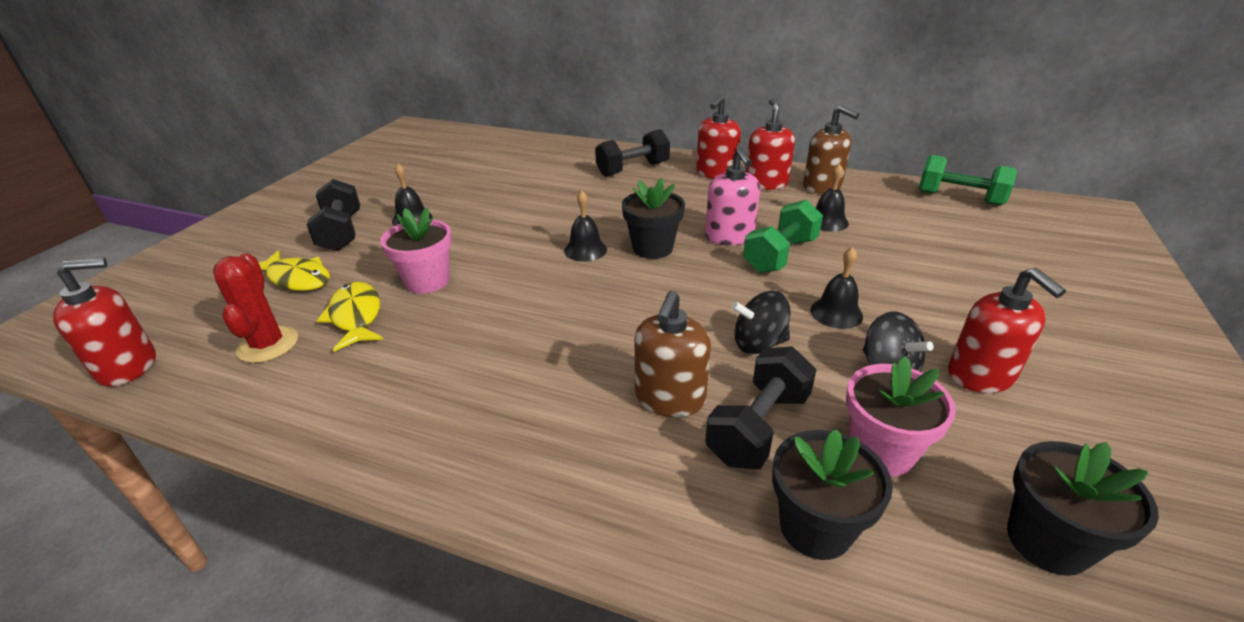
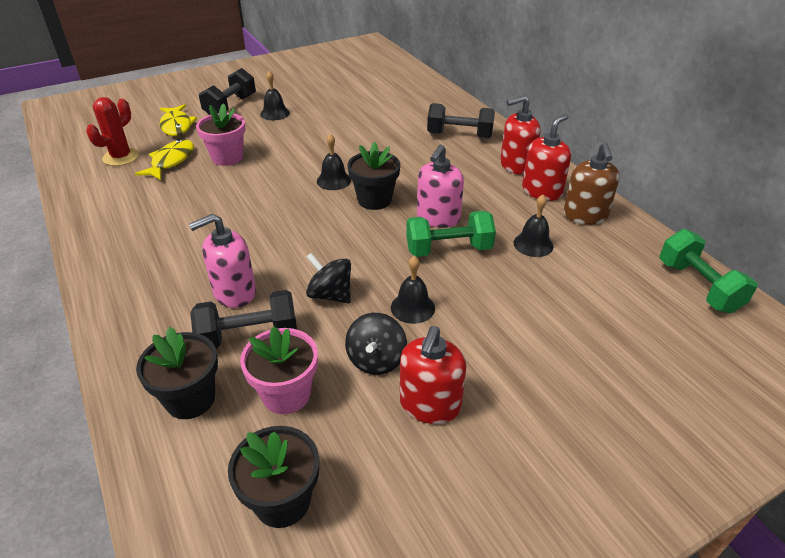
camera: 40 degrees right, 5 degrees up
red soap dispenser [53,258,156,386] -> none
brown soap dispenser [634,291,711,417] -> pink soap dispenser [189,214,256,308]

